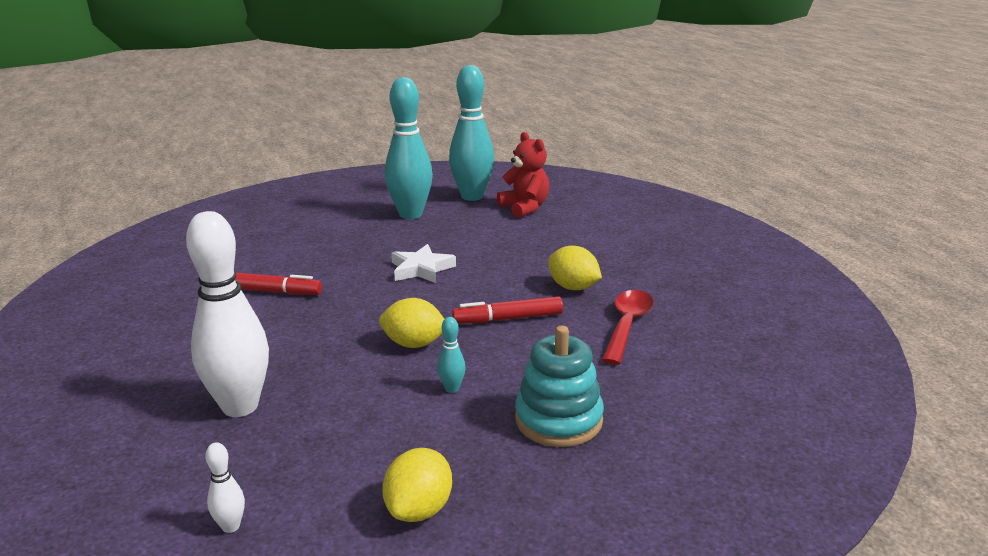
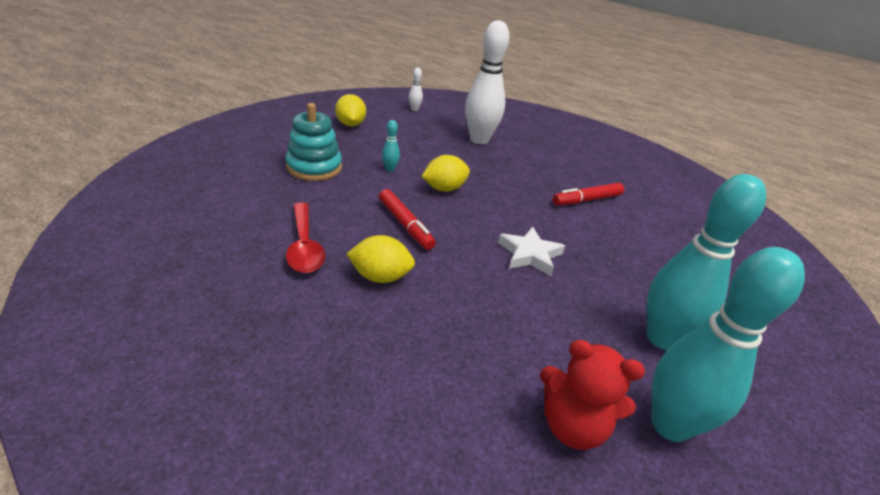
camera: 140 degrees right, 10 degrees up
red marker [452,296,563,324] -> red marker turned 105 degrees clockwise [379,189,436,250]

